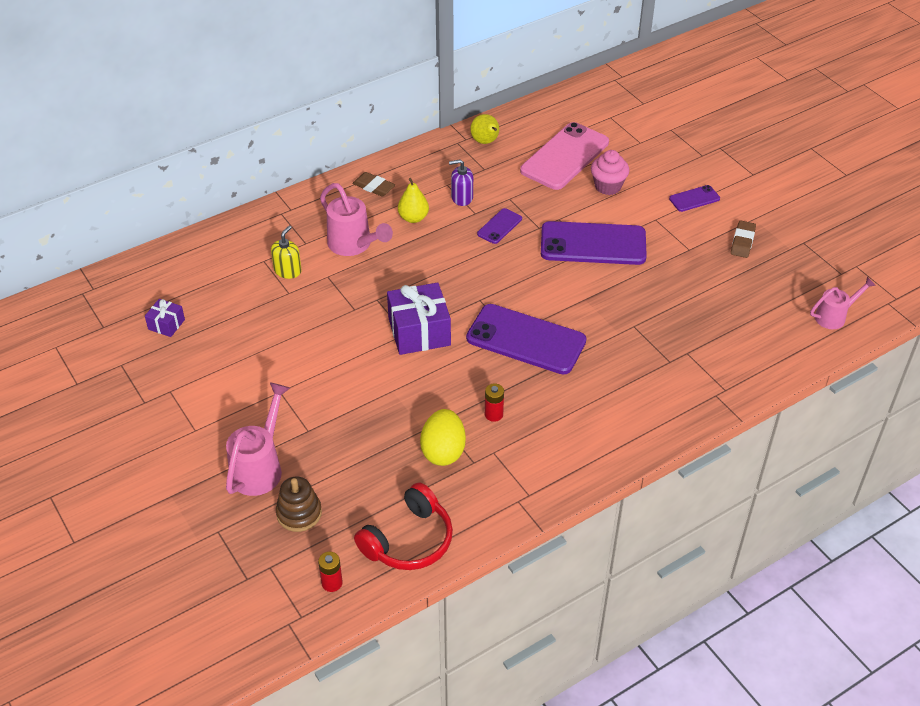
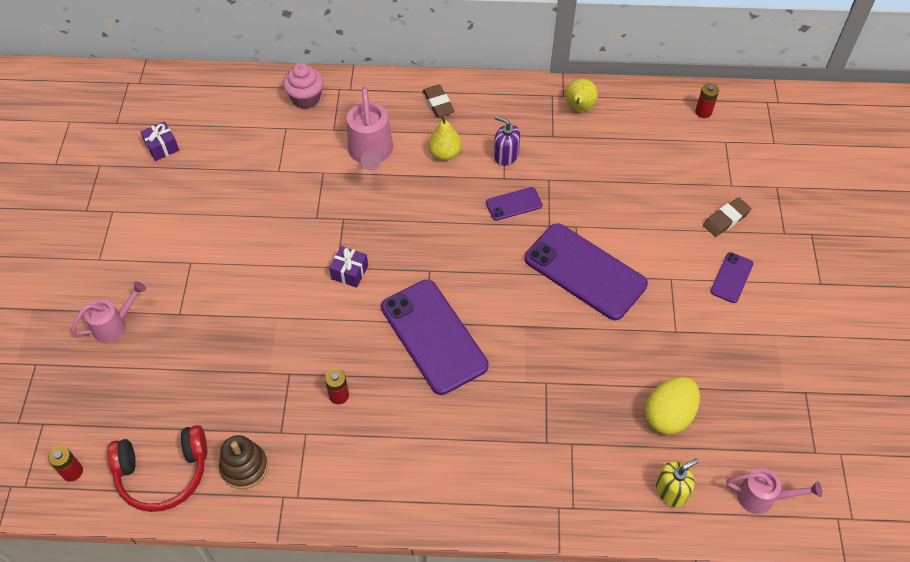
camera: 35 degrees right, 10 degrees up
pink watering can [226,382,290,496] -> pink watering can [71,281,146,343], size x0.65
yellow soap dispenser [271,226,302,279] -> yellow soap dispenser moved to [656,458,699,507]
brown stacking toy [276,476,322,532] -> brown stacking toy moved to [219,435,268,489]
purple gift [387,283,451,355] -> purple gift [329,246,368,288], size x0.51
yellow egg [420,409,466,466] -> yellow egg moved to [645,377,700,434]
pink phone [520,122,609,190] -> none
pink cupcake [591,150,629,195] -> pink cupcake moved to [283,63,324,109]
purple phone [669,185,720,212] -> purple phone turned 75 degrees counterclockwise [710,252,754,303]
brown eraser [731,221,756,258] -> brown eraser moved to [703,197,751,237]
none -> red battery [695,83,719,118]

